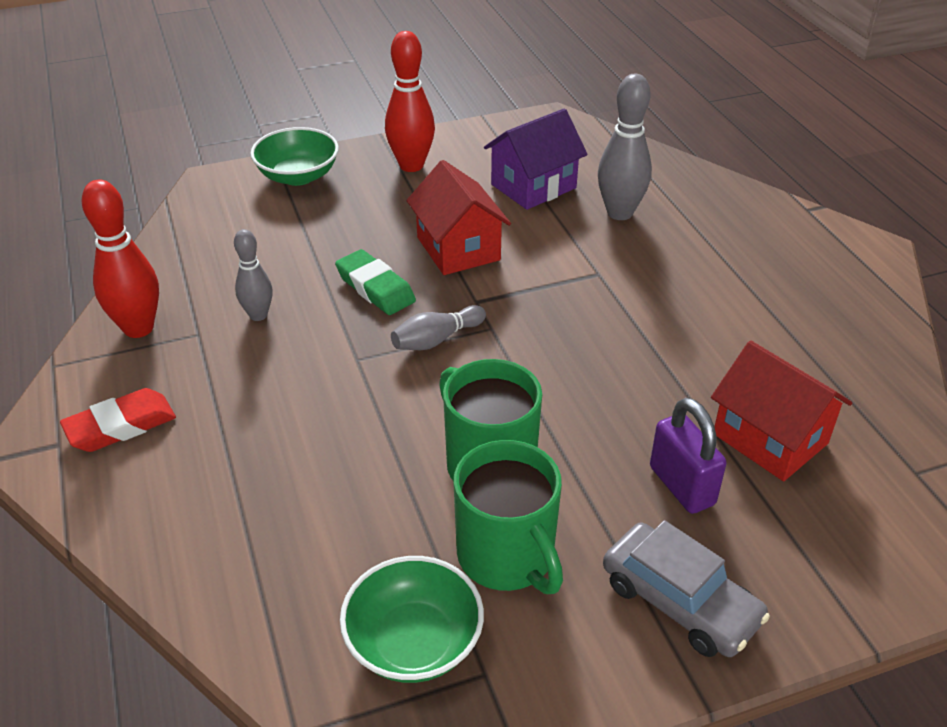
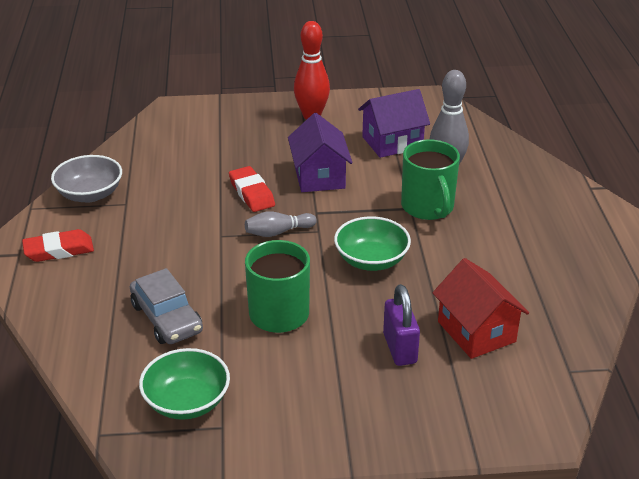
camera: 15 degrees right, 5 degrees down
red bowling pin [82,180,159,338] -> grey bowl [51,155,122,202]
grey bowling pin [234,229,273,321] -> none
green bowl [250,127,339,186] -> green bowl moved to [334,216,411,271]
green eraser [335,249,416,315] -> red eraser [229,166,275,212]
red house [406,160,511,275] -> purple house [288,113,352,192]
green mug [453,440,563,594] -> green mug moved to [401,139,460,220]
grey car [603,520,770,657] -> grey car moved to [130,268,203,344]

